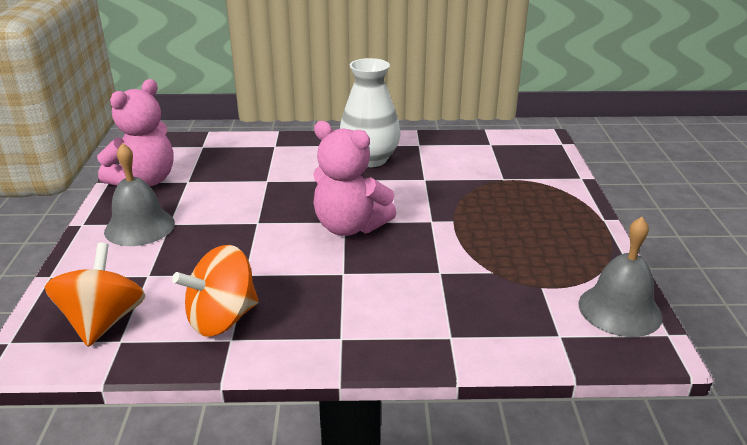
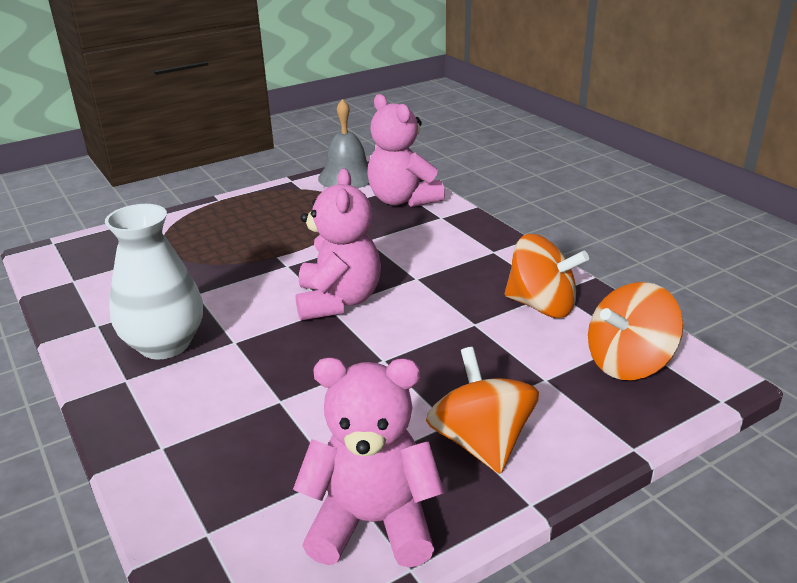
camera: 120 degrees left, 0 degrees up
grey bell [104,143,175,246] -> orange spinning top [426,347,539,474]
none -> pink teddy bear [367,94,445,207]

